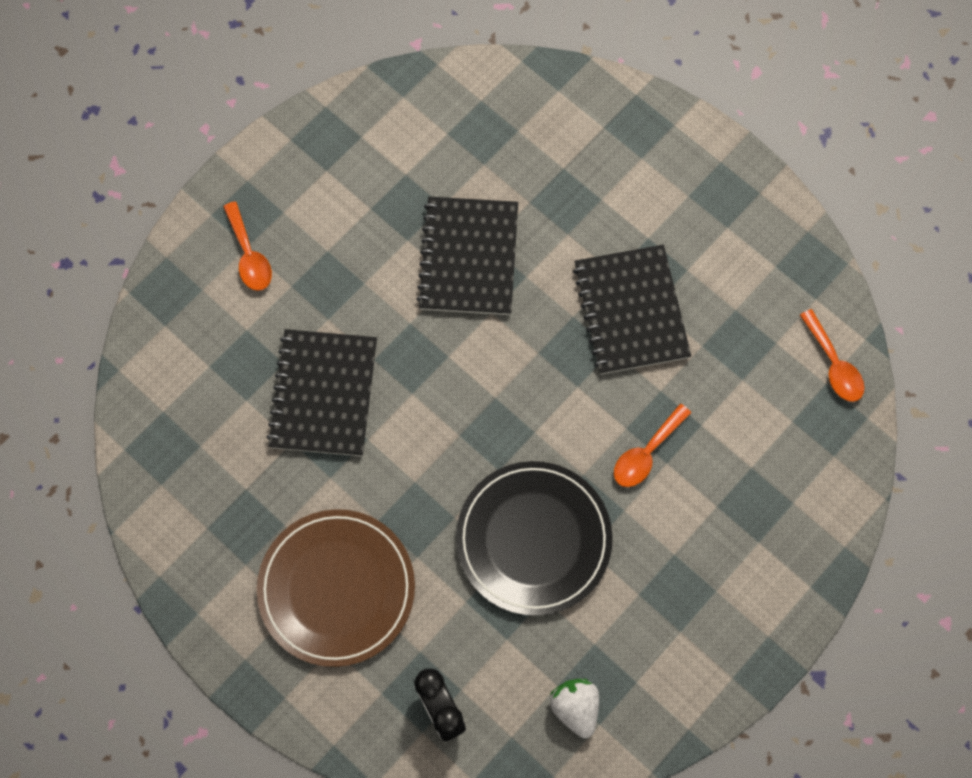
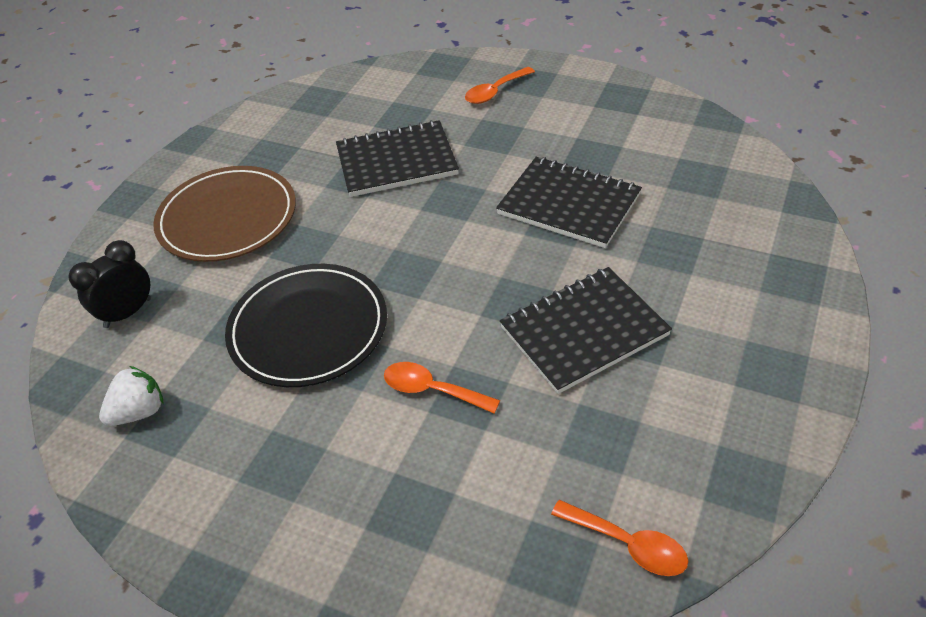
camera: 75 degrees right, 25 degrees down
black notebook [416,197,518,315] -> black notebook turned 45 degrees clockwise [496,157,642,248]
orange spoon [800,309,865,402] -> orange spoon turned 105 degrees counterclockwise [551,500,688,576]

